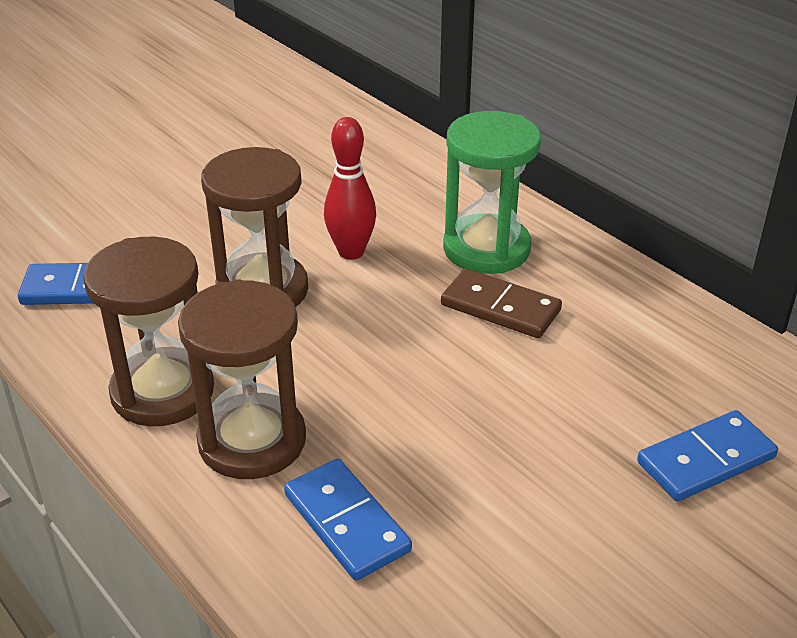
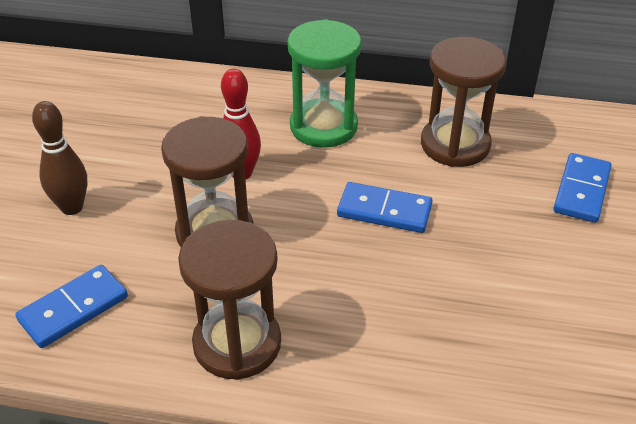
camera: 40 degrees left, 5 degrees up
brown hourglass [178,279,306,479] -> brown hourglass moved to [421,36,507,167]
blue domino [284,459,412,581] -> blue domino moved to [337,182,433,233]
brown domino [441,268,562,338] -> none
none -> brown bowling pin [32,101,87,215]

